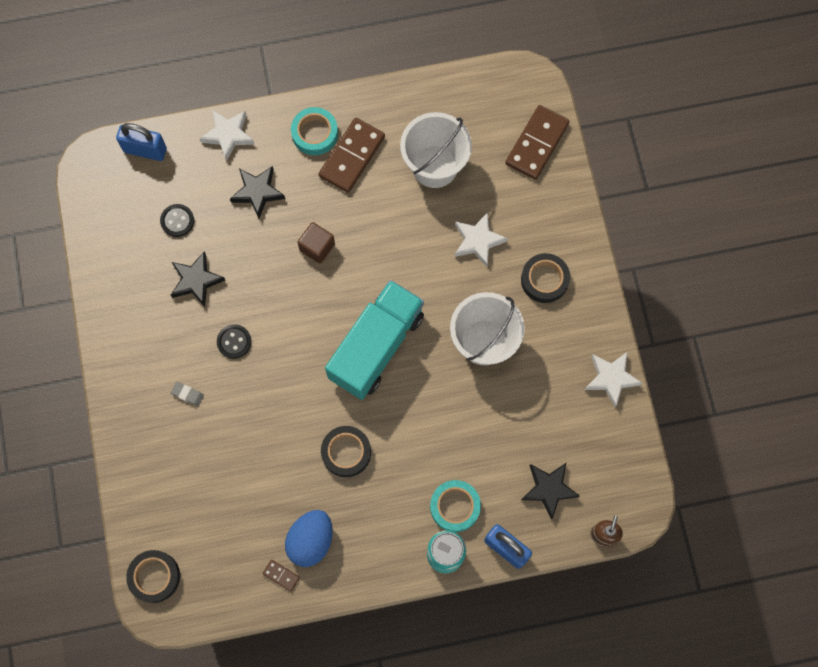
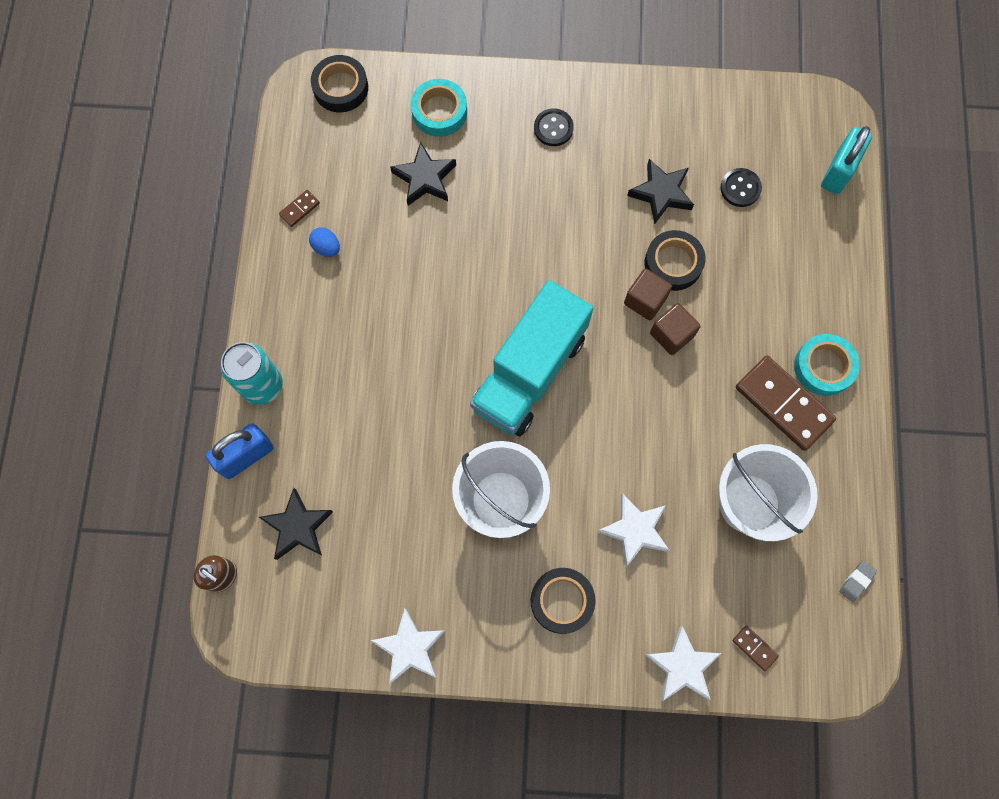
camera: 105 degrees right, 0 degrees up
blue padlock [116,123,167,161] -> turquoise padlock [821,126,872,194]
grey eraser [171,382,204,406] -> grey eraser moved to [839,561,877,602]
white star [199,110,254,162] -> white star moved to [646,626,722,701]
black button [217,324,252,359] -> black button moved to [534,108,574,146]
black star [230,166,285,218] -> black star moved to [390,142,456,206]
blue egg [285,510,333,567] -> blue egg [309,227,340,257], size x0.52
black tape [321,426,371,477] -> black tape moved to [645,230,706,291]
turquoise truck [325,280,424,400] -> turquoise truck turned 75 degrees clockwise [470,280,593,436]
turquoise tape [430,480,481,532] -> turquoise tape moved to [411,79,467,137]
brown domino [505,105,570,180] -> brown domino [733,625,779,671], size x0.43
none -> brown cube [624,268,672,320]

